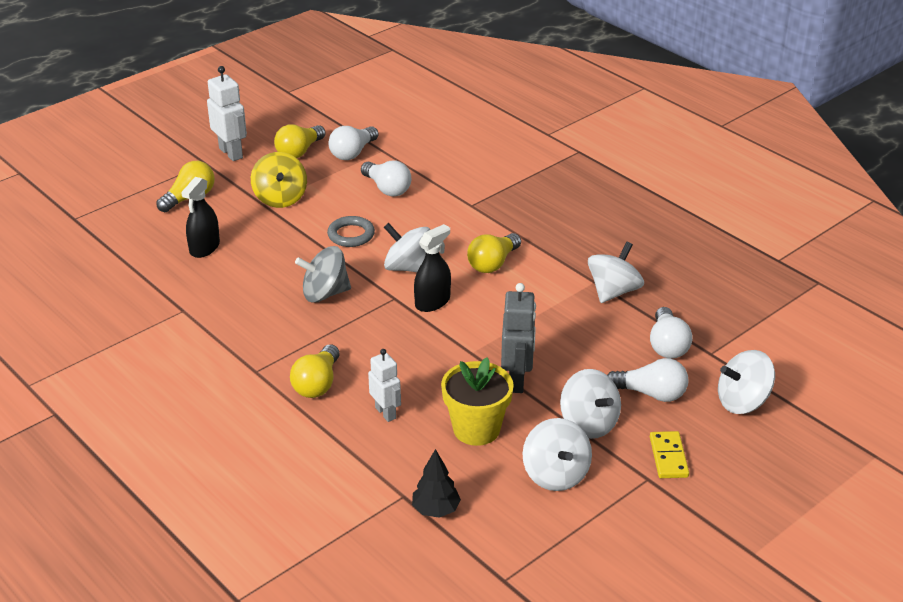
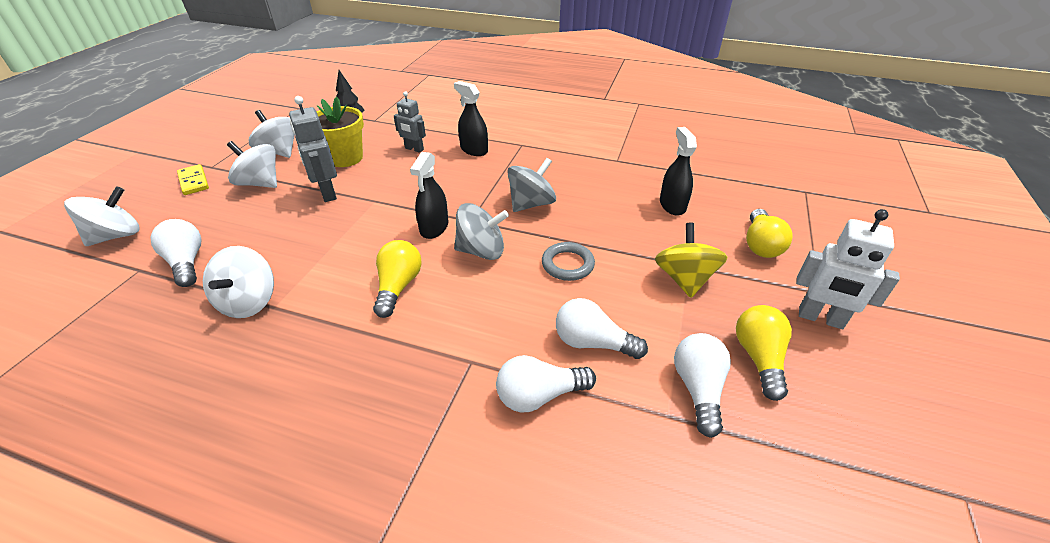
camera: 150 degrees right, 5 degrees up
yellow spinning top [251,152,307,208] -> yellow spinning top turned 45 degrees clockwise [655,223,727,298]
yellow light bulb [290,344,340,398] -> black spray bottle [454,81,488,156]
white robot [368,349,401,422] -> grey robot [394,91,426,153]
white spinning top [384,223,430,272] -> grey spinning top [454,203,509,260]
white light bulb [607,358,688,402] -> white light bulb moved to [496,355,596,413]

